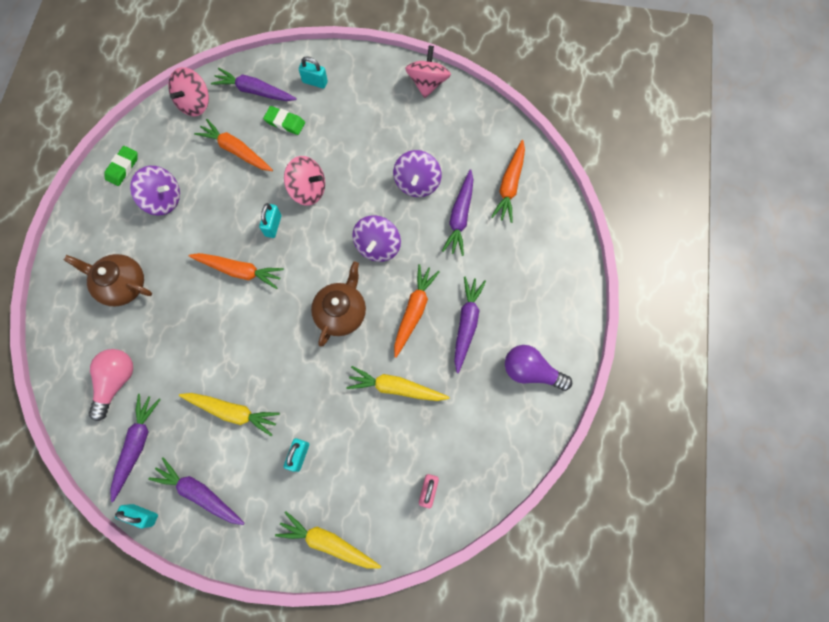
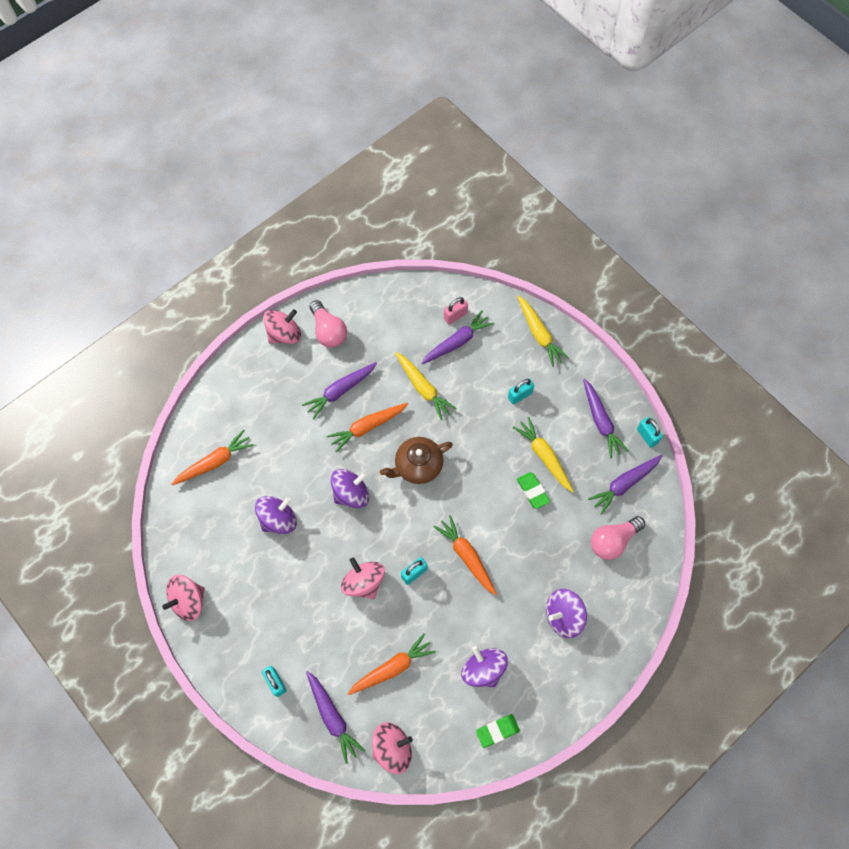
camera: 140 degrees left, 5 degrees down
brown teapot [64,254,152,306] -> purple spinning top [546,589,587,638]
orange carrot [194,119,273,171] -> orange carrot turned 105 degrees counterclockwise [348,633,436,695]
green eraser [263,106,305,135] -> green eraser moved to [517,472,550,509]
purple carrot [442,169,473,256] -> purple carrot moved to [421,310,494,364]
purple light bulb [505,345,572,391] -> pink light bulb [310,300,347,348]
none -> pink spinning top [263,309,301,344]

